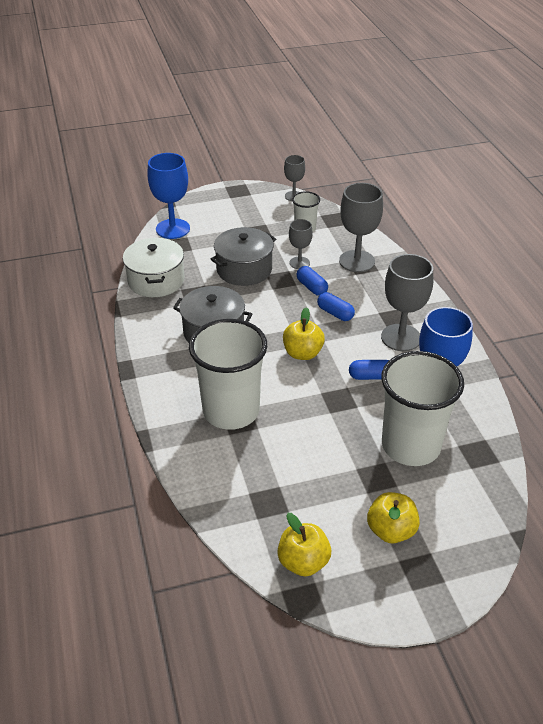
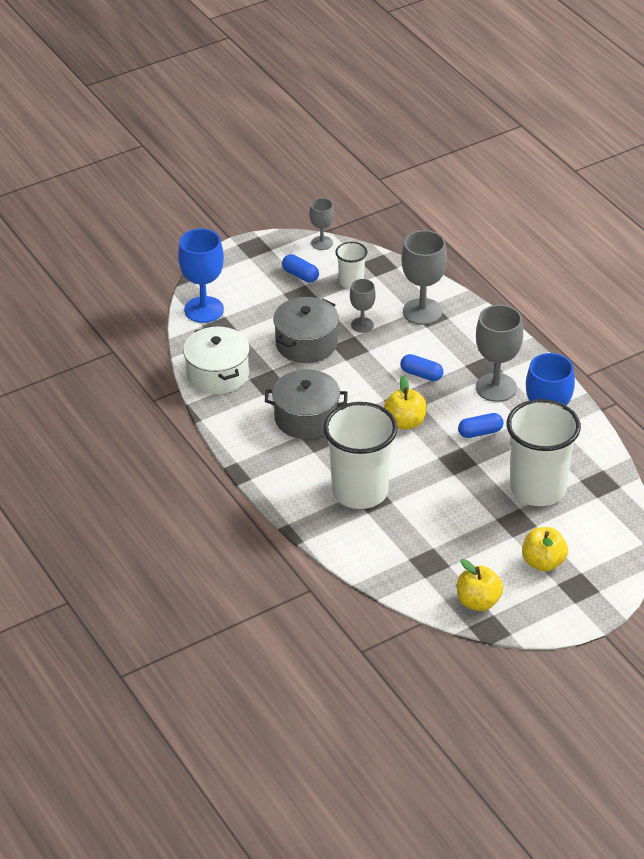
camera: 15 degrees left, 0 degrees up
blue capsule [296,266,328,296] -> blue capsule moved to [282,254,319,283]

